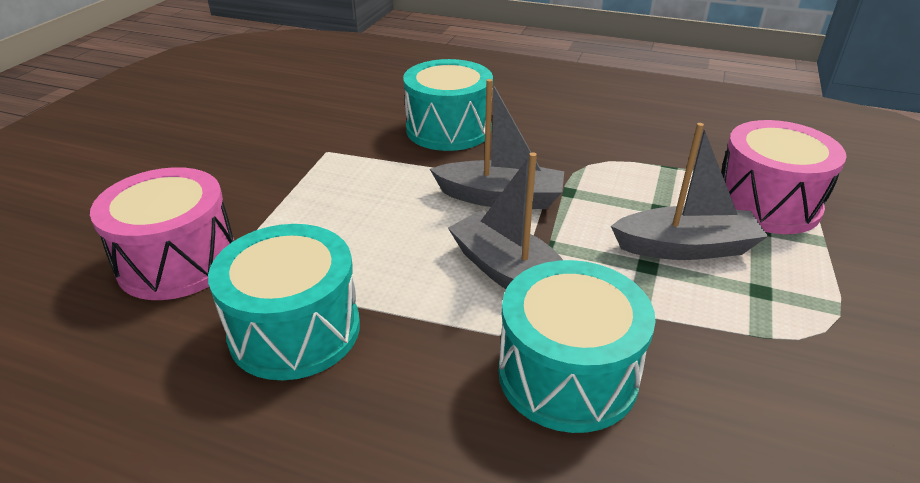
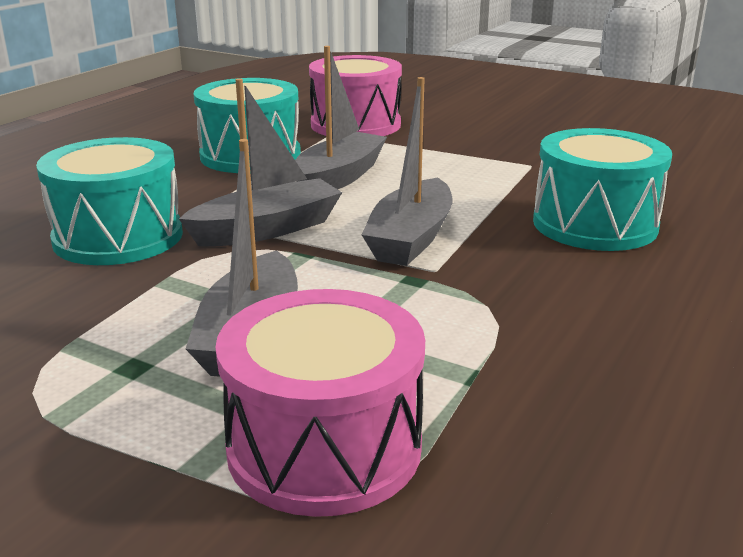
camera: 100 degrees right, 10 degrees down
none -> grey boat [295,46,387,189]

